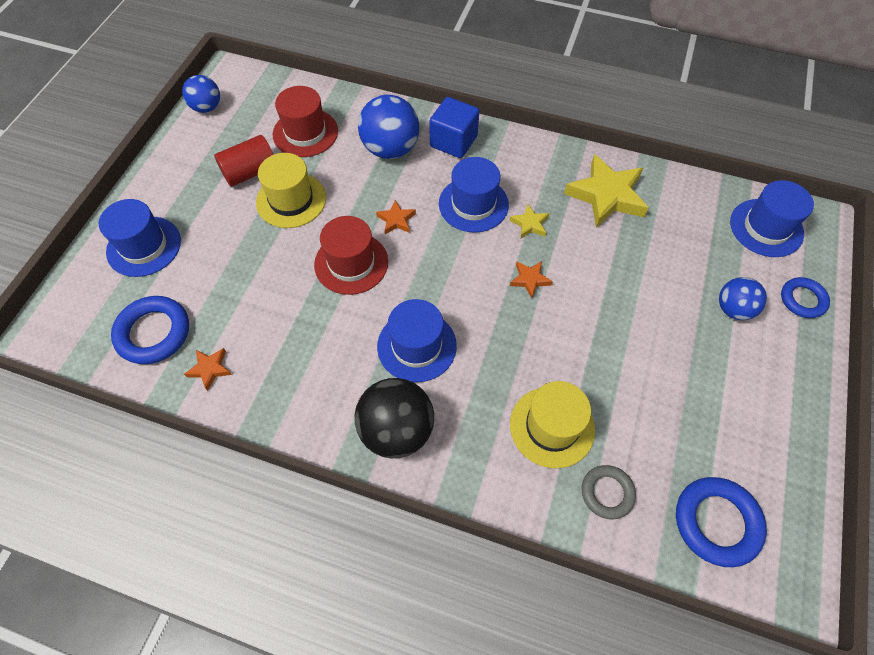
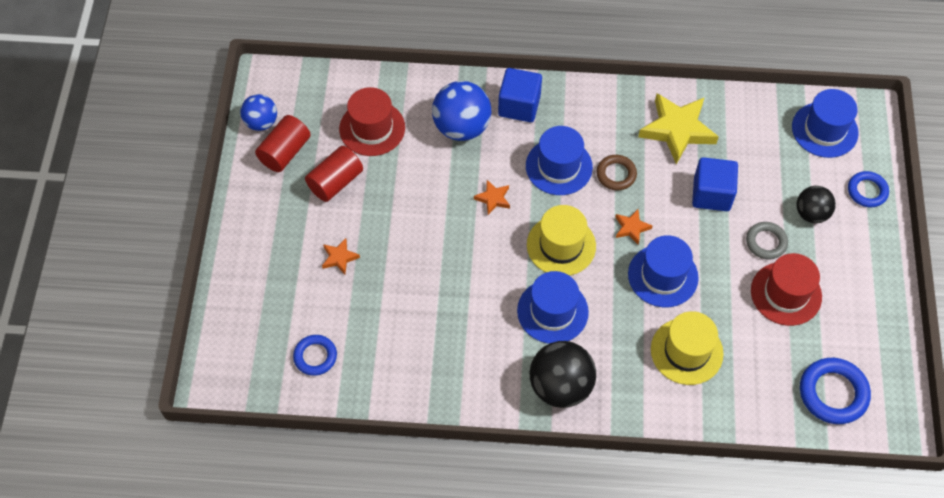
camera: 15 degrees left, 0 degrees up
blue hat [99,199,181,277] -> blue hat moved to [628,235,699,307]
blue ring [111,296,189,364] -> blue ring [293,335,337,376], size x0.63
orange star [184,348,232,391] -> orange star moved to [322,238,360,274]
yellow hat [256,153,326,228] -> yellow hat moved to [527,205,596,276]
red hat [314,216,388,295] -> red hat moved to [751,253,822,326]
yellow star [510,204,550,238] -> brown ring [596,155,637,190]
grey ring [582,465,636,520] -> grey ring moved to [746,222,788,259]
blue ball [719,277,767,320] -> black ball [796,186,836,223]
none -> red cylinder [255,115,311,172]
none -> blue cube [692,157,738,211]

